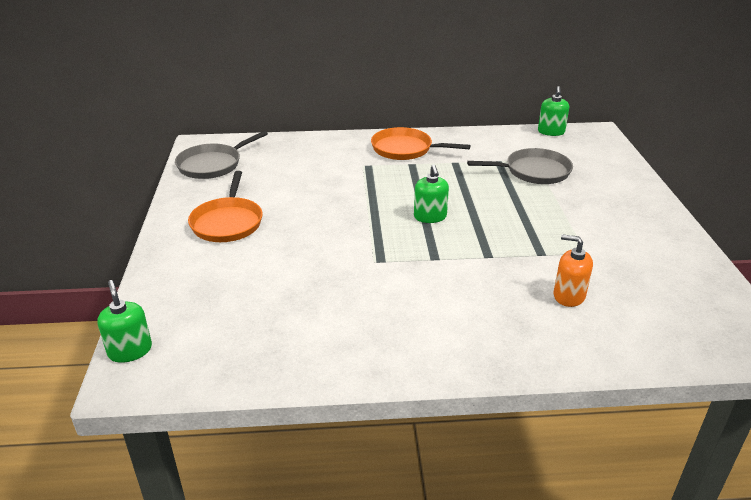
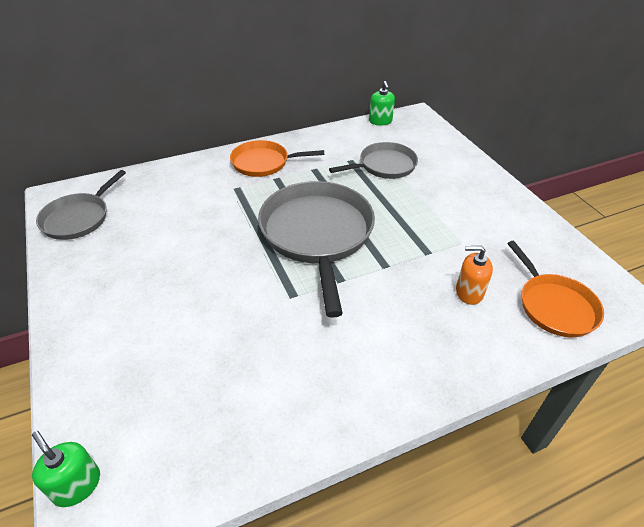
camera: 20 degrees left, 10 degrees up
orange pan [188,171,263,242] -> orange pan moved to [507,241,604,337]
green soap dispenser [414,164,449,223] -> grey pan [258,181,375,318]

